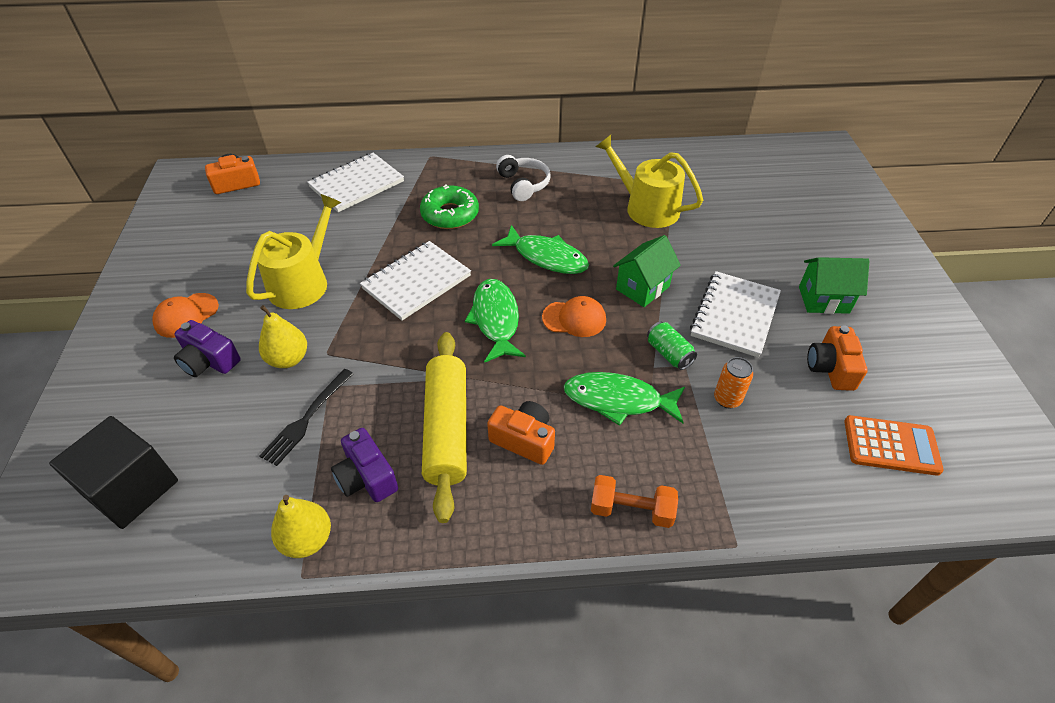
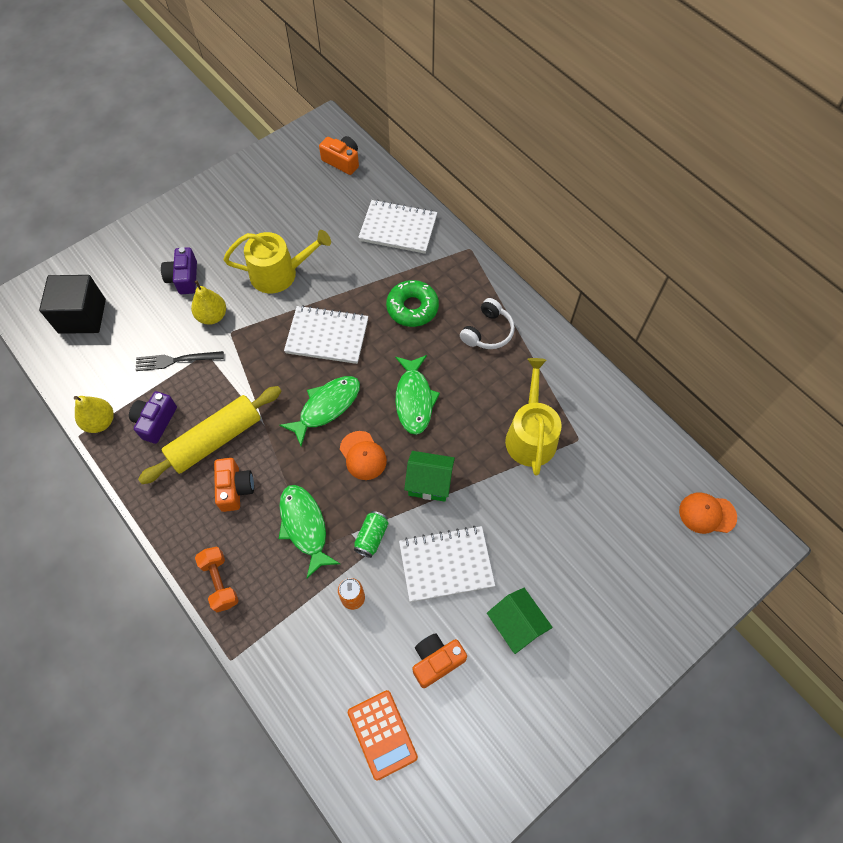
camera: 55 degrees right, 15 degrees up
orange cap [152,293,219,338] -> orange cap moved to [679,493,737,534]

